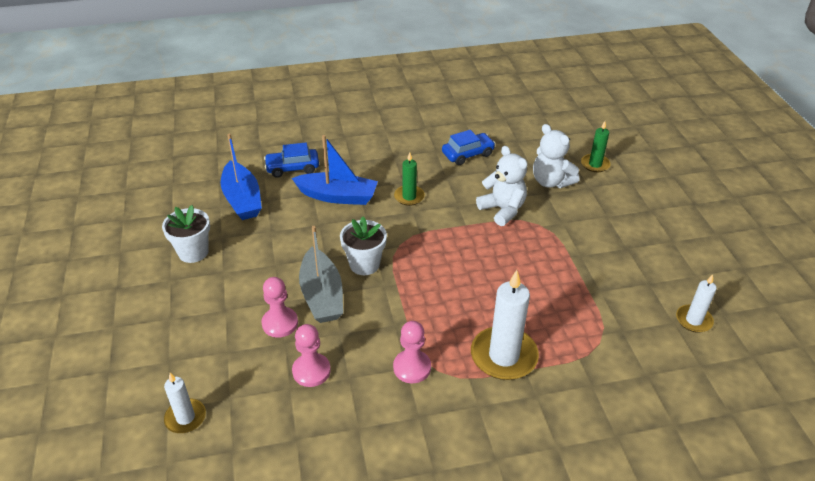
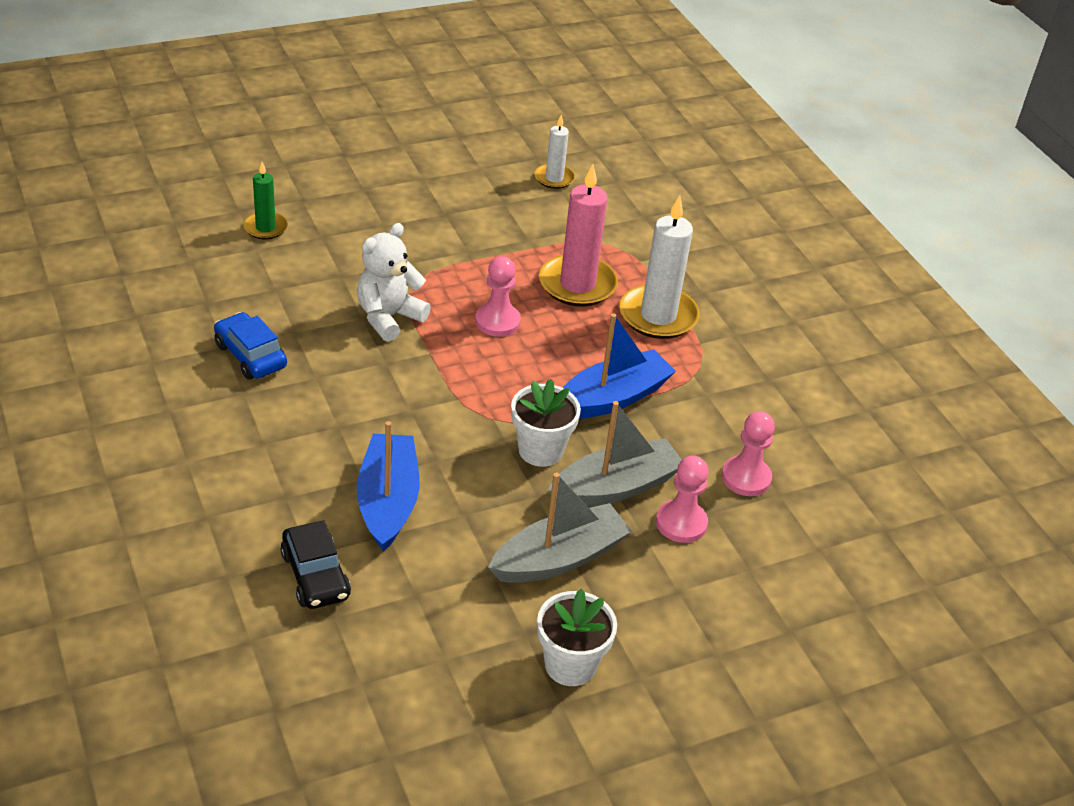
camera: 105 degrees left, 0 degrees up
white candle [164,373,206,433] -> none
blue boat [221,134,262,220] -> blue boat moved to [562,313,676,419]
blue car [264,143,319,178] -> black car [280,520,351,609]
pink pawn [393,321,431,383] -> pink pawn moved to [475,256,521,337]
green candle [394,152,425,206] -> none
white teddy bear [533,124,579,188] -> none
none -> grey boat [488,473,632,583]
none -> pink candle [539,164,618,307]

